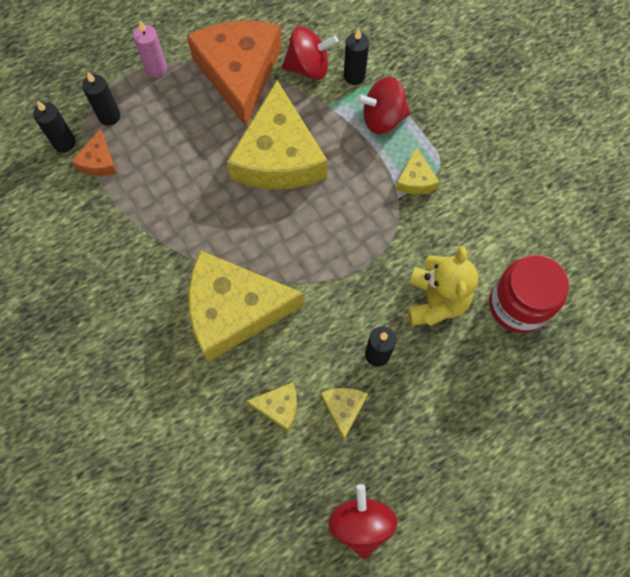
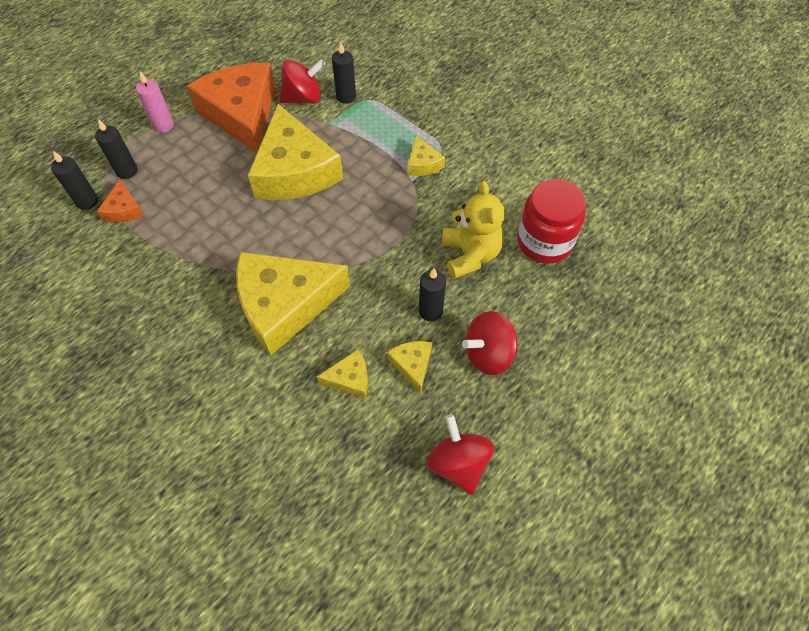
camera: 15 degrees left, 10 degrees down
red spinning top [356,77,410,134] -> red spinning top moved to [462,311,518,375]

